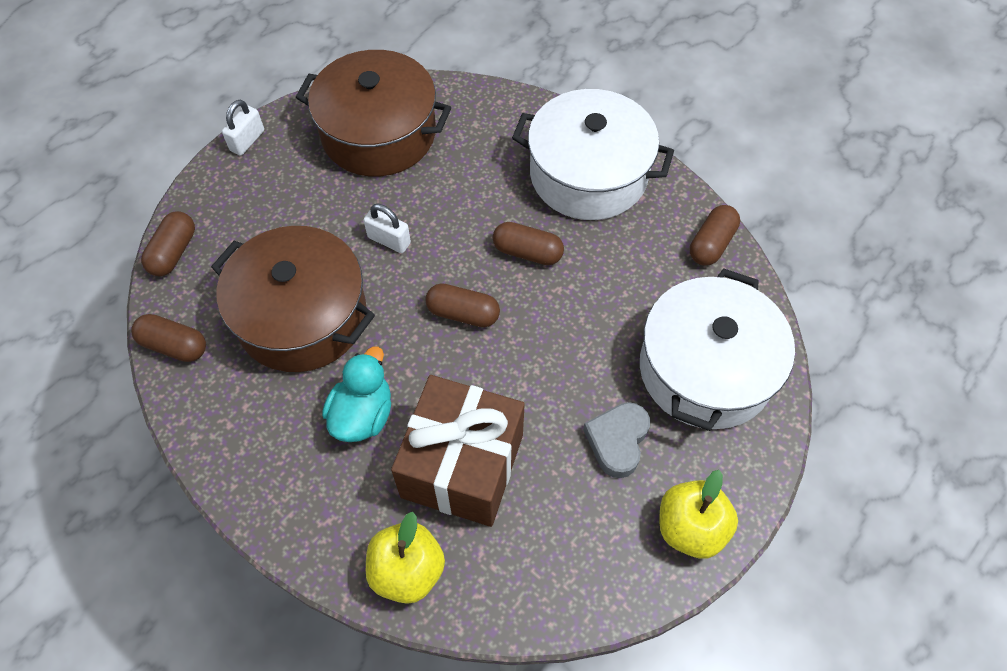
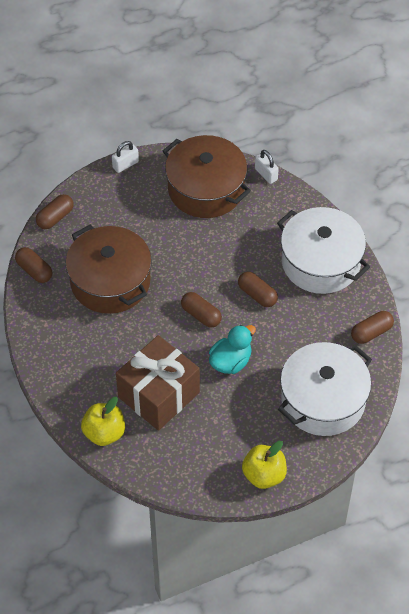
camera: 25 degrees right, 5 degrees down
turquoise duck [322,346,391,442] -> turquoise duck moved to [209,325,256,374]
white padlock [364,204,411,253] -> white padlock moved to [255,150,279,184]
grey heart [583,402,650,478] -> none

